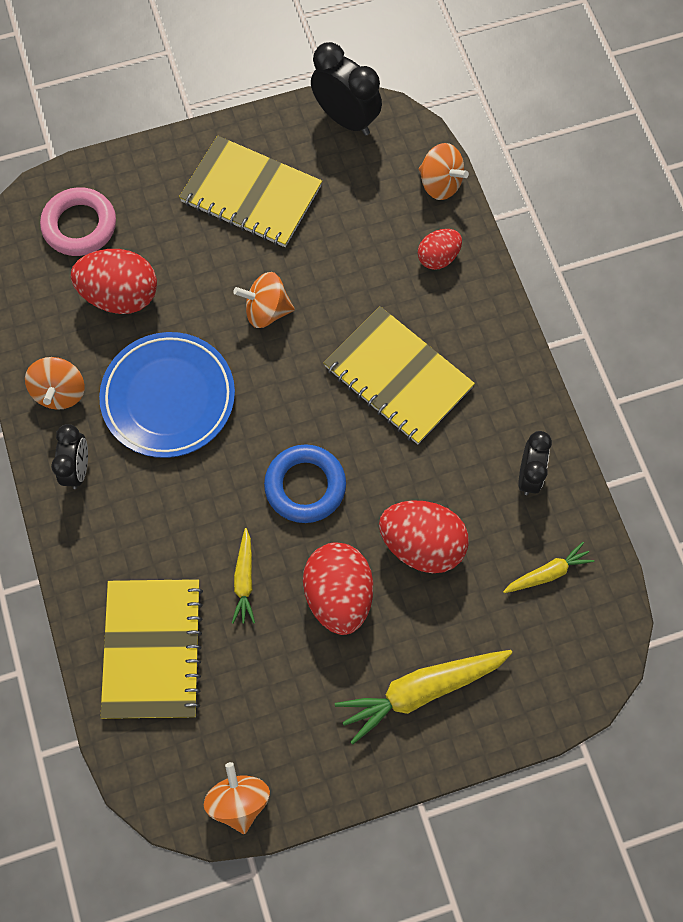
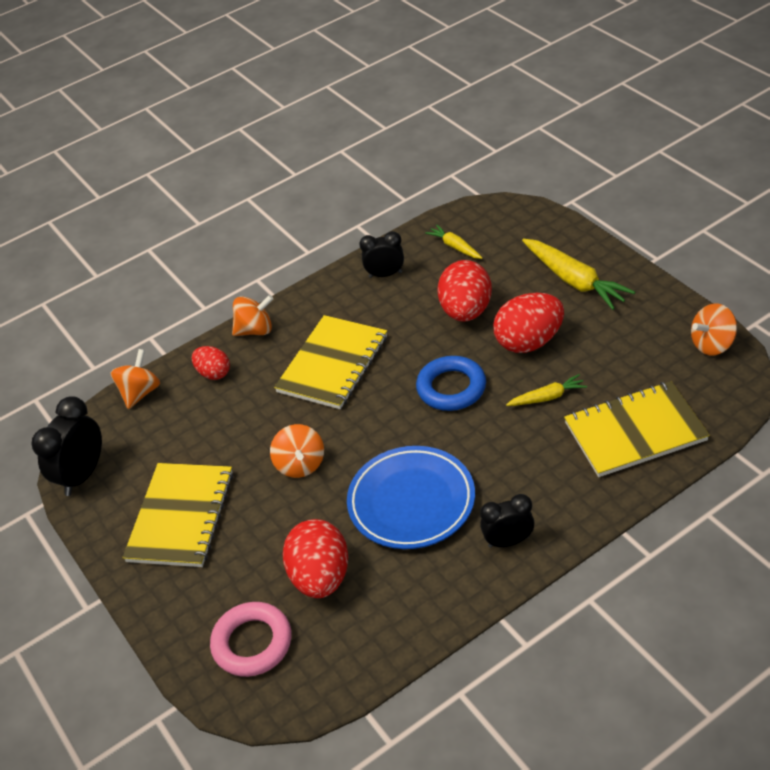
camera: 100 degrees left, 25 degrees down
orange spinning top [25,357,85,410] -> orange spinning top moved to [232,295,273,336]

